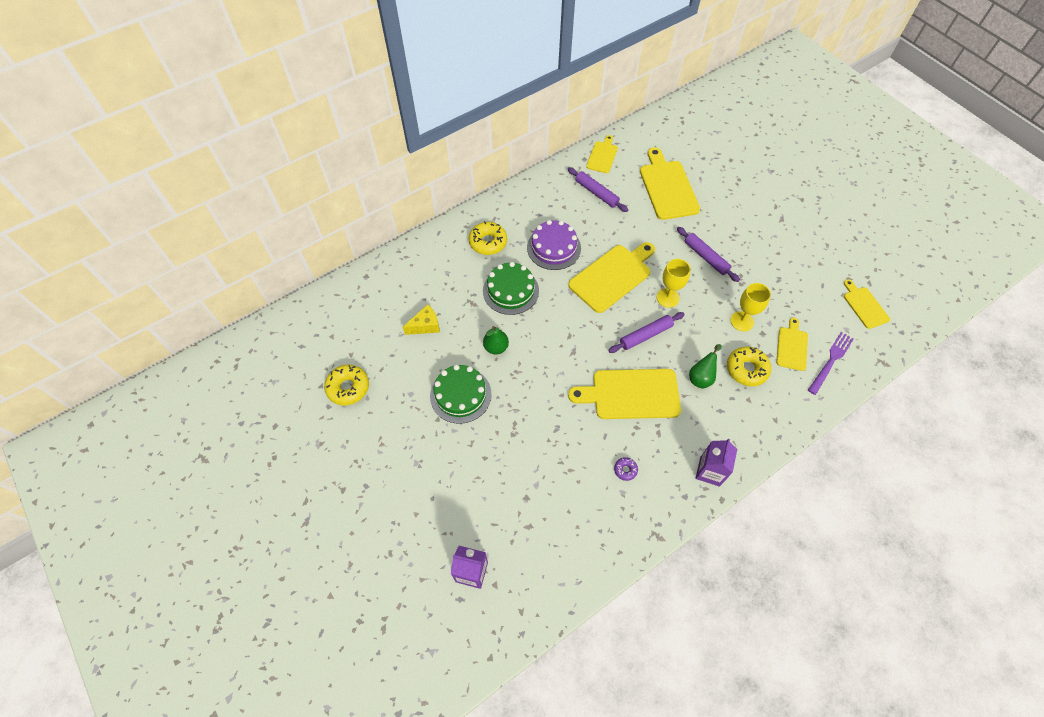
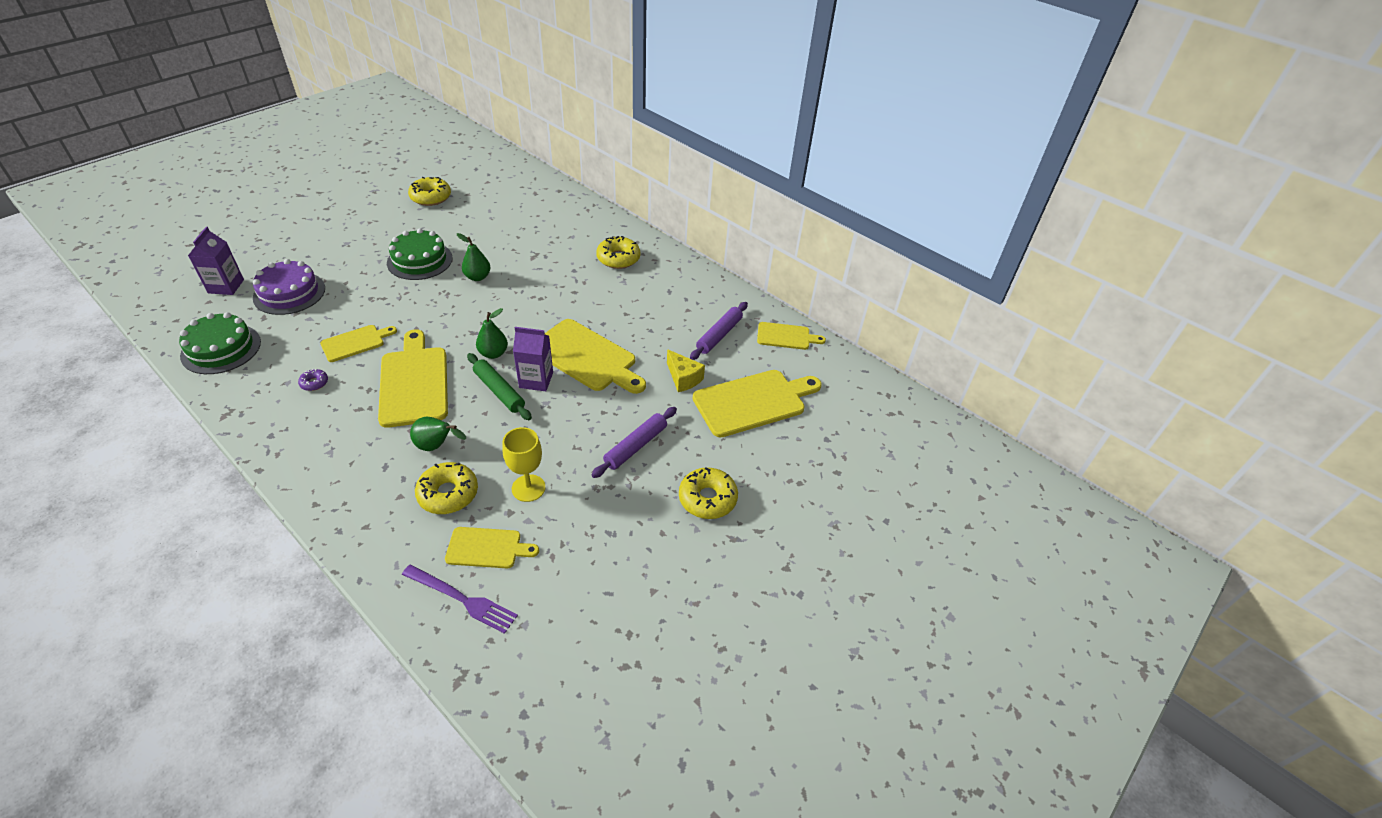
camera: 75 degrees right, 15 degrees down
yellow cheese [403,304,440,335] -> yellow cheese moved to [667,349,705,392]
green cake [483,262,539,315] -> green cake moved to [179,312,261,374]
purple cake [527,220,581,270] -> purple cake moved to [253,259,325,315]
purple rolling pin [608,312,685,353] -> green rolling pin [467,353,532,420]
yellow goblet [657,259,691,308] -> none
purple carton [696,439,737,487] -> purple carton moved to [513,327,553,391]
yellow cutting board [844,279,890,329] -> yellow cutting board moved to [320,325,397,362]
none -> green pear [476,308,508,359]
none -> yellow donut [679,467,738,519]

